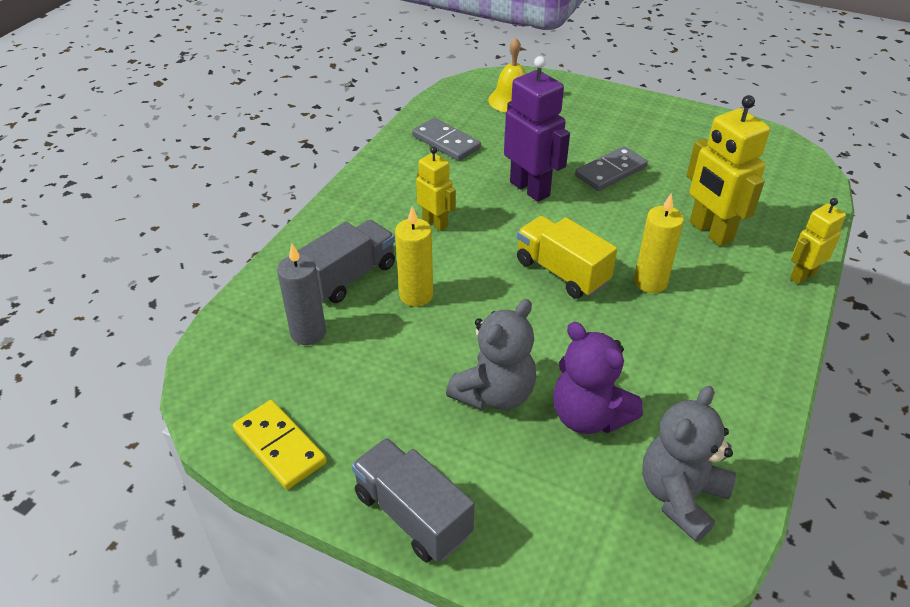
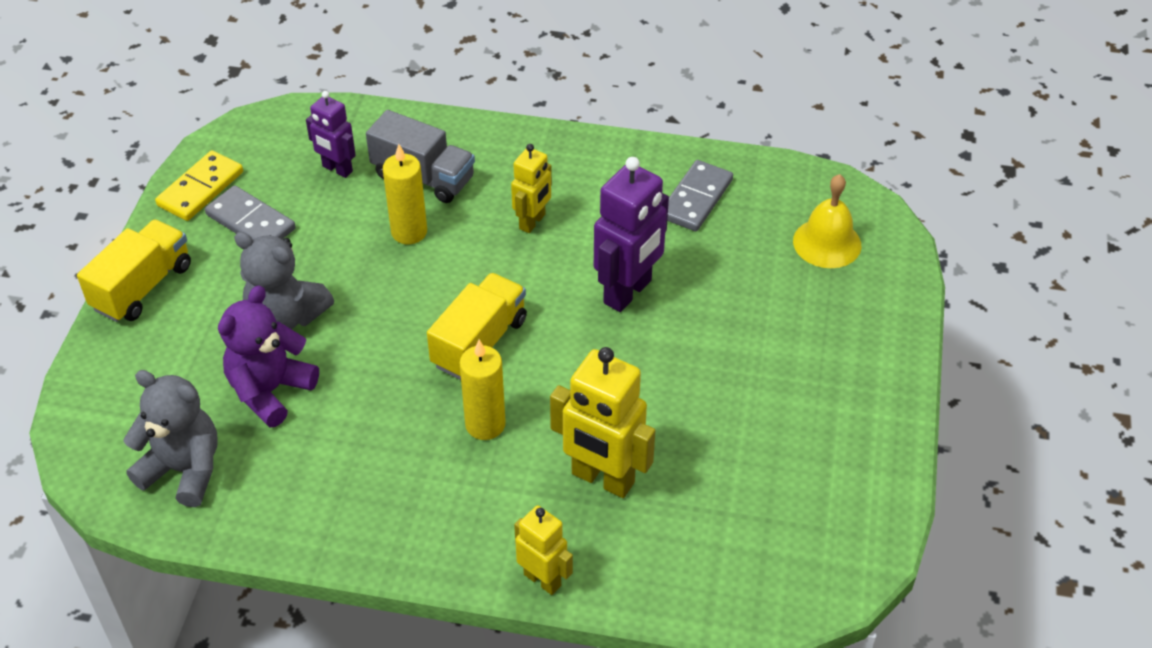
camera: 75 degrees right, 5 degrees up
grey candle [277,244,326,345] -> purple robot [306,91,356,178]
grey truck [351,438,474,562] -> yellow truck [77,219,191,322]
grey domino [575,146,648,191] -> grey domino moved to [205,185,296,240]
yellow robot [687,95,770,246] -> yellow robot turned 105 degrees counterclockwise [550,347,655,498]

